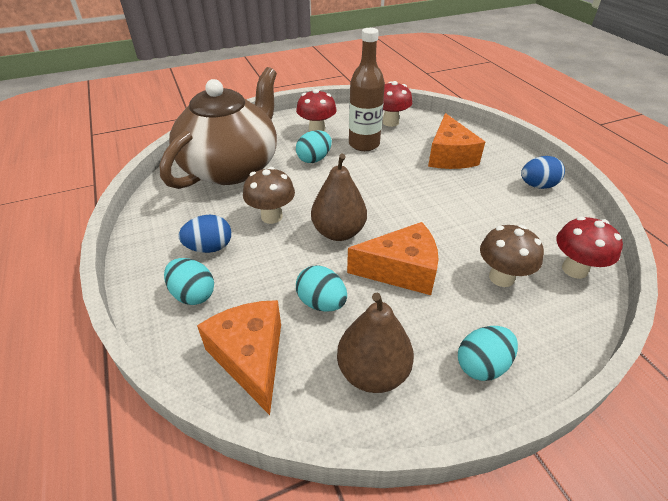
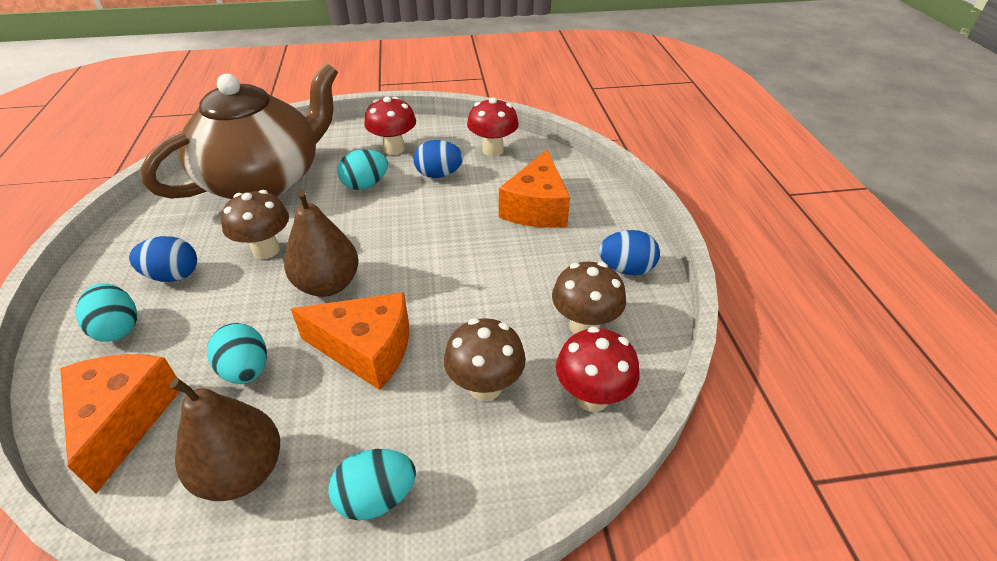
camera: 15 degrees right, 0 degrees up
brown bottle [349,28,385,151] -> blue egg [413,140,463,178]
none -> brown mushroom [552,262,626,334]

